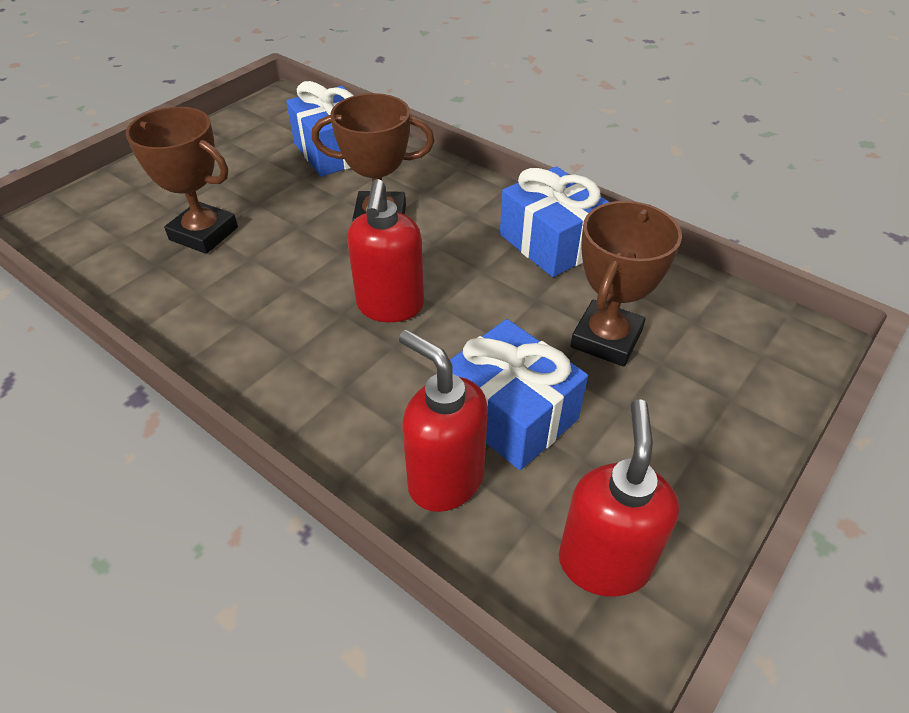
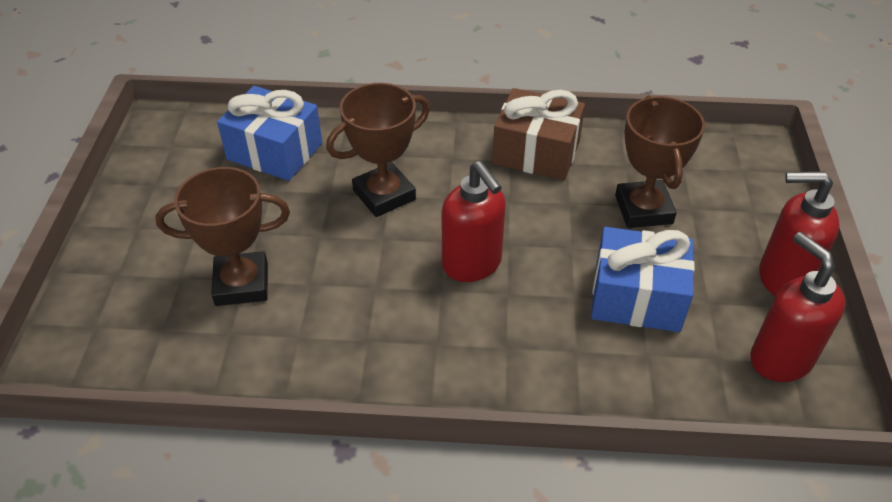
camera: 35 degrees left, 0 degrees up
red soap dispenser [399,330,488,512] -> red soap dispenser moved to [759,171,840,296]
blue gift [500,166,609,277] -> brown gift [492,88,585,181]

